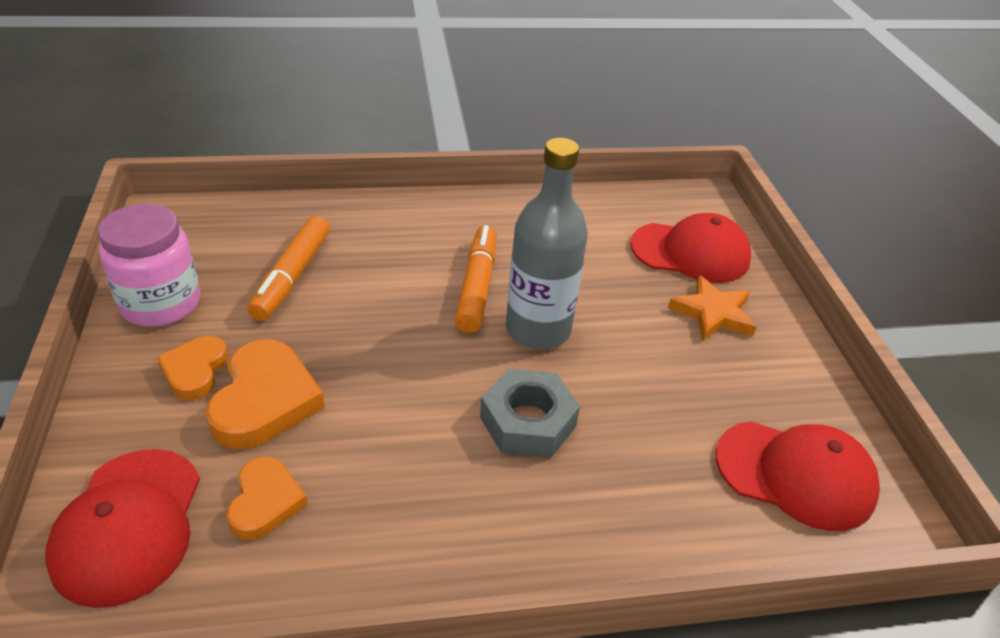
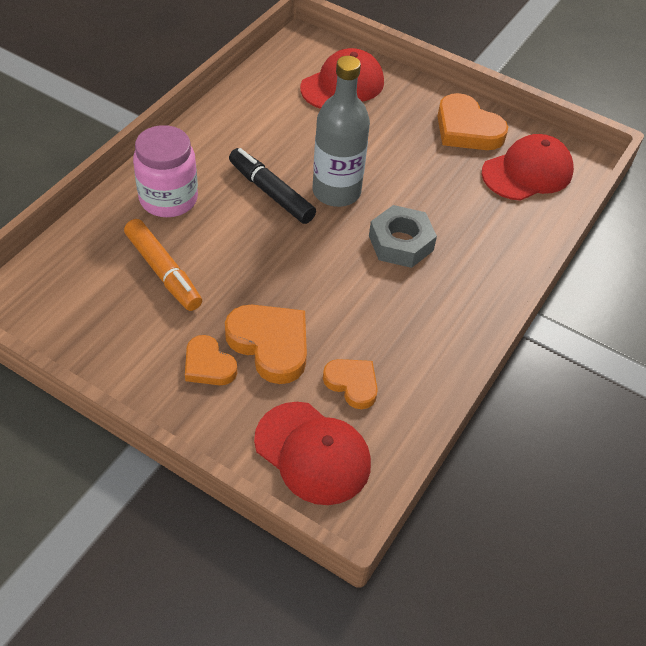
camera: 50 degrees left, 10 degrees up
pink jar [98,204,200,327] -> pink jar moved to [133,125,198,217]
orange marker [455,225,496,333] -> black marker [229,148,316,224]
orange star [668,275,757,341] -> none
none -> orange heart [437,93,508,150]

